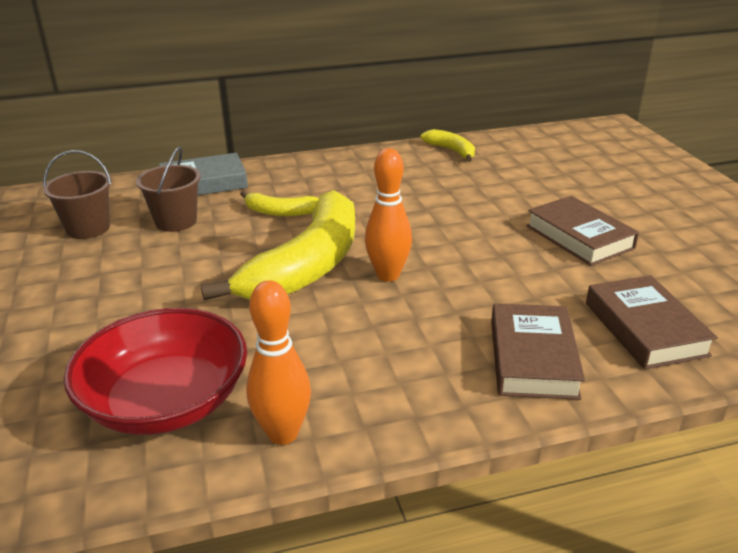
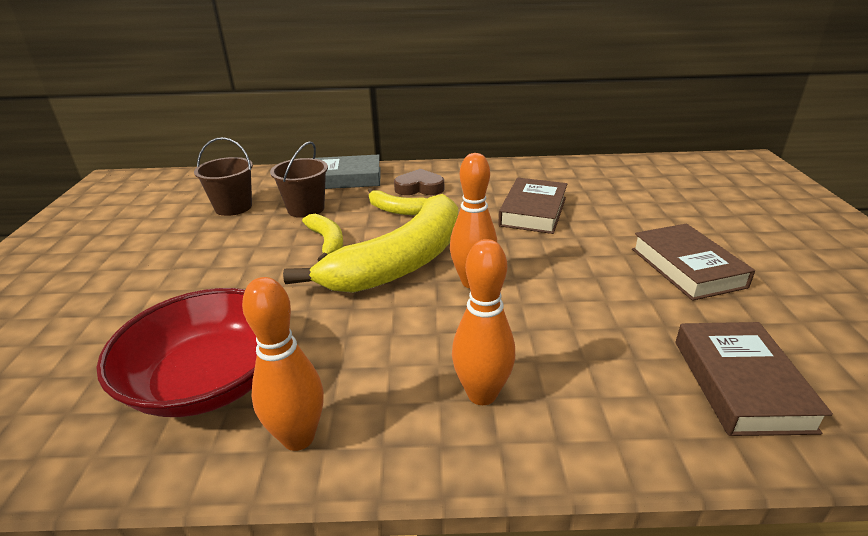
camera: 15 degrees right, 0 degrees up
yellow banana [421,129,475,162] -> yellow banana moved to [302,214,343,262]
brown book [491,303,585,400] -> brown book moved to [498,178,567,234]
none -> brown heart [394,169,444,195]
none -> orange bowling pin [452,239,515,405]

